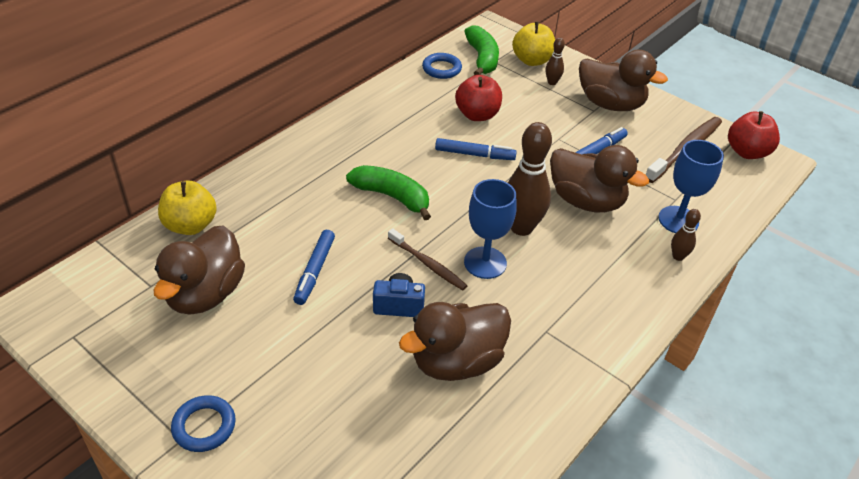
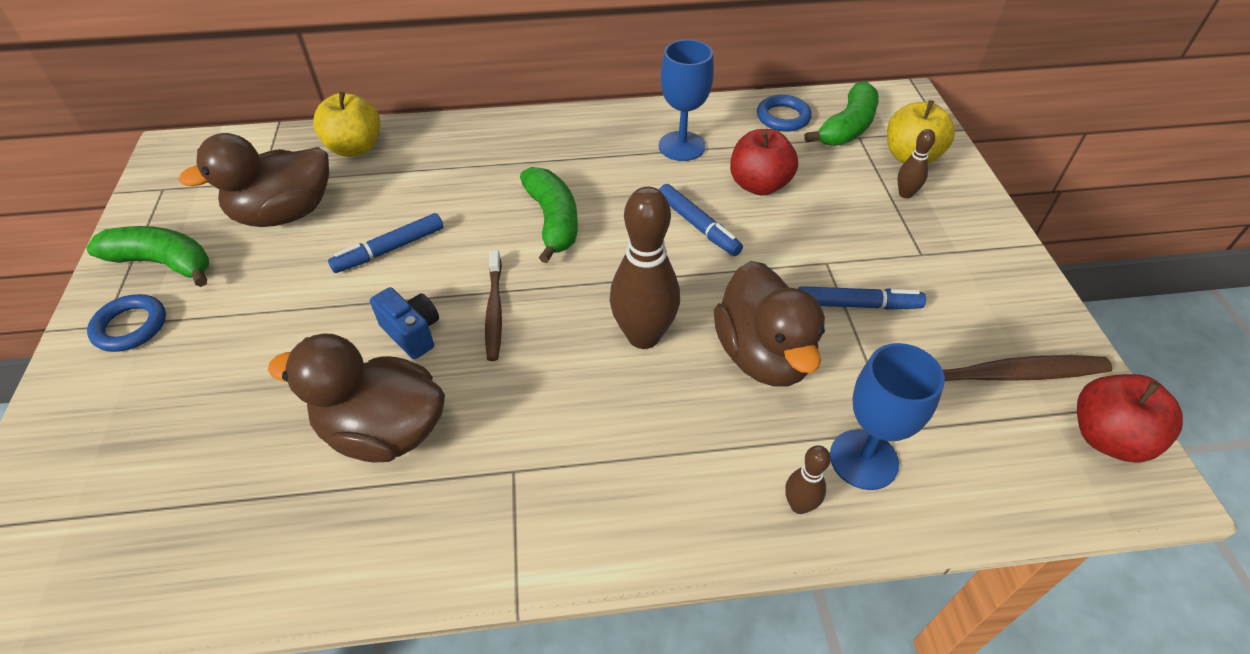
camera: 45 degrees right, 5 degrees up
blue goblet [464,179,517,279] -> blue goblet moved to [659,39,714,161]
brown duck [579,50,668,111] -> none
none -> green banana [86,226,209,287]

